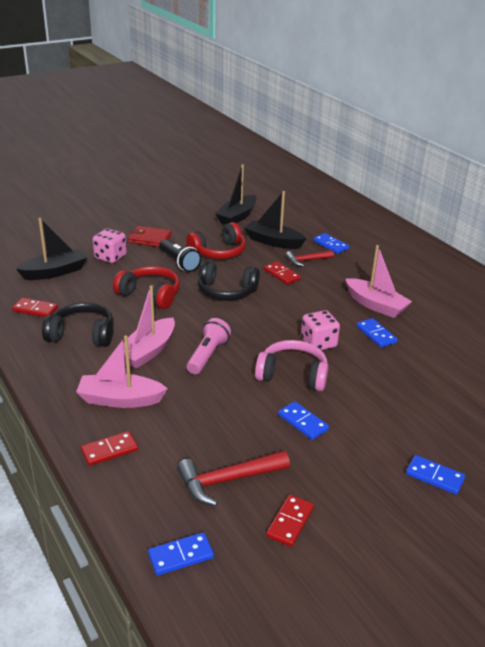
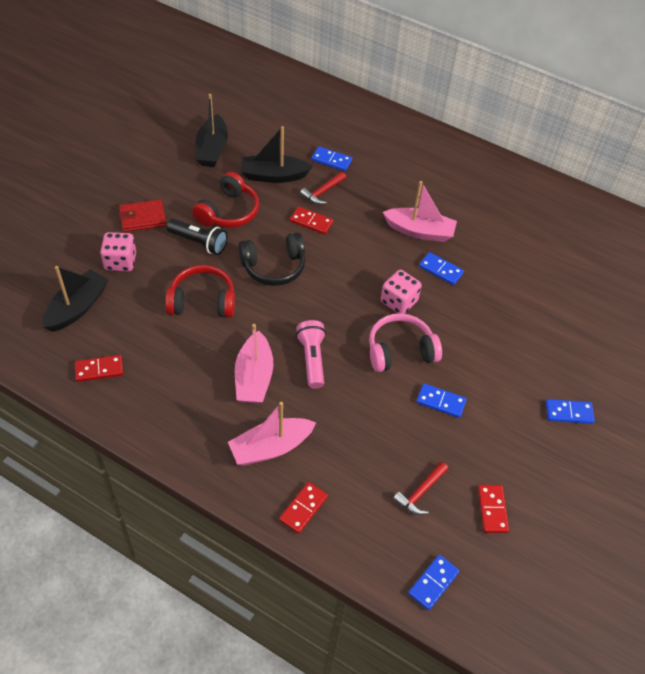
camera: 30 degrees left, 20 degrees up
black headphones [42,303,113,347] -> none
red hammer [177,450,290,506] -> red hammer [393,462,448,515], size x0.65

